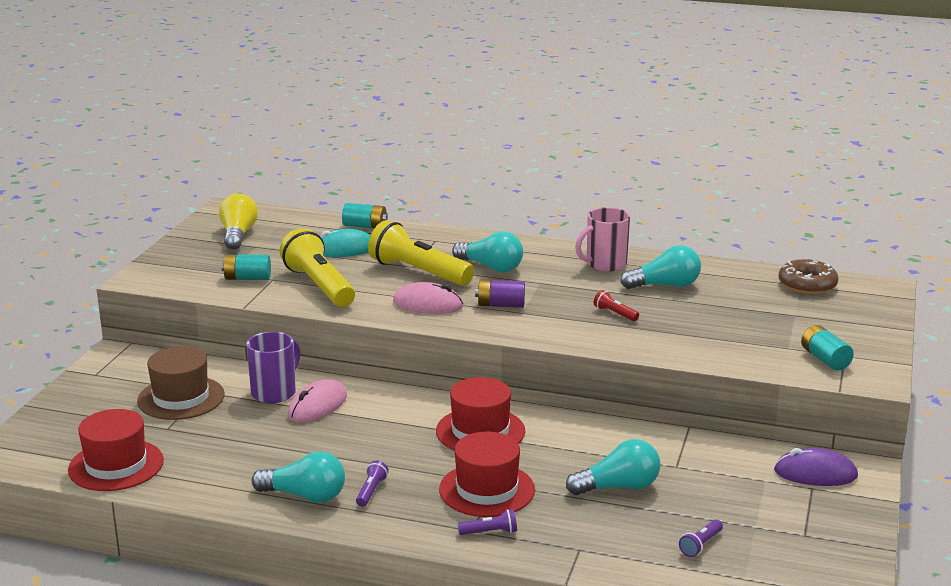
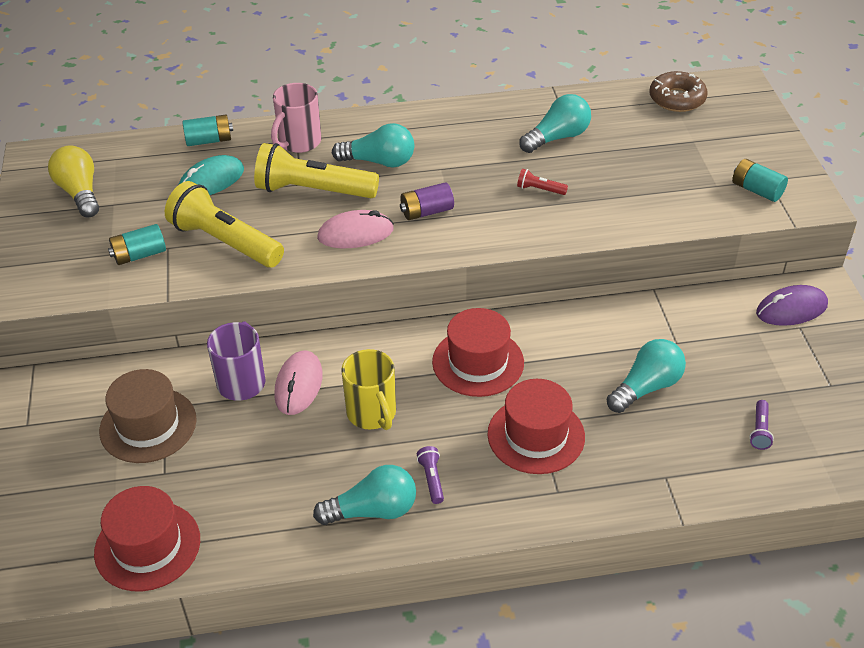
camera: 25 degrees left, 20 degrees up
purple flashlight [458,509,517,535] -> none
pink mug [575,207,630,272] -> pink mug moved to [271,83,321,153]
none -> yellow mug [341,349,396,430]

